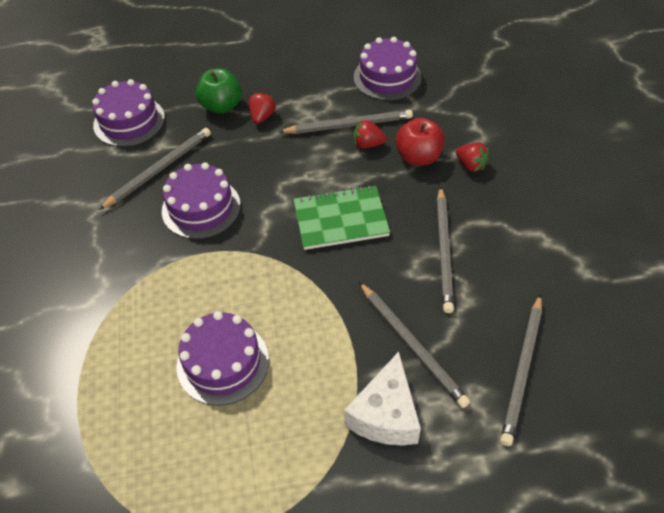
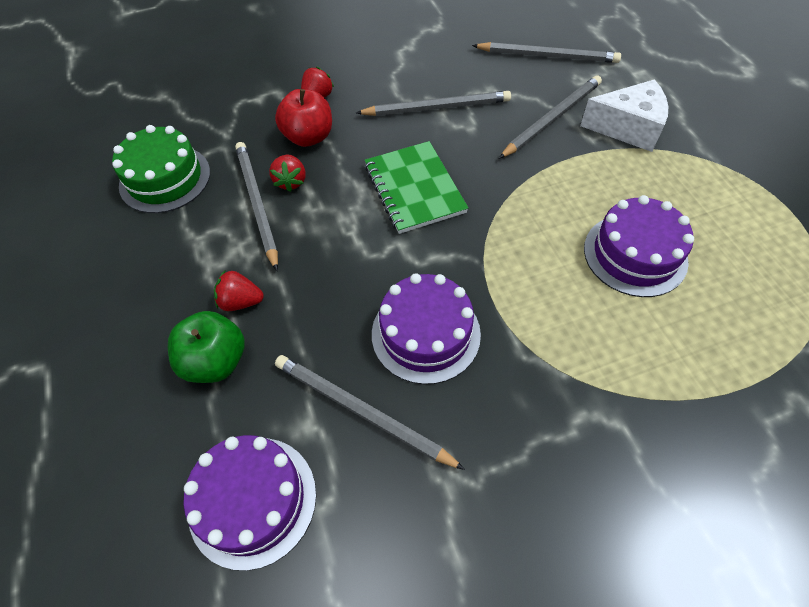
camera: 100 degrees left, 5 degrees up
purple cake [354,37,422,100] -> green cake [112,125,210,213]

